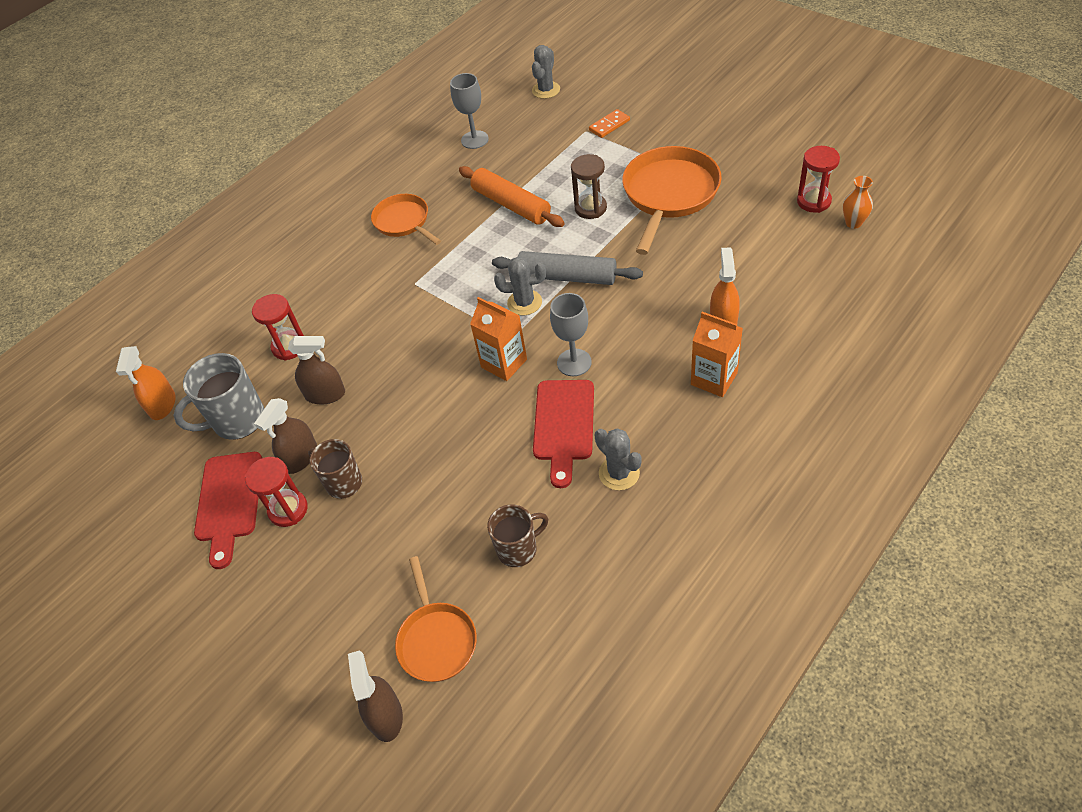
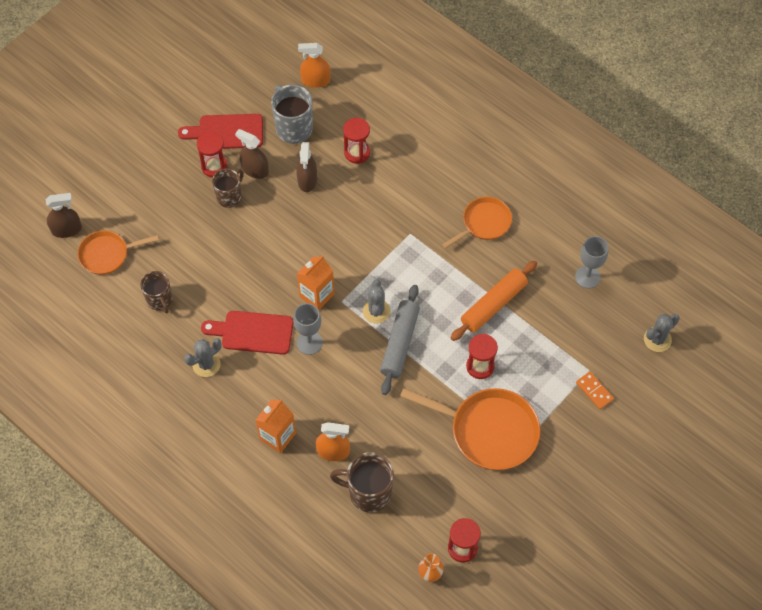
camera: 85 degrees right, 10 degrees up
grey cactus [532,45,560,99] -> grey cactus turned 60 degrees counterclockwise [644,314,680,352]
brown hourglass [571,154,607,219] -> red hourglass [466,334,498,379]
none -> brown mug [330,452,394,513]

